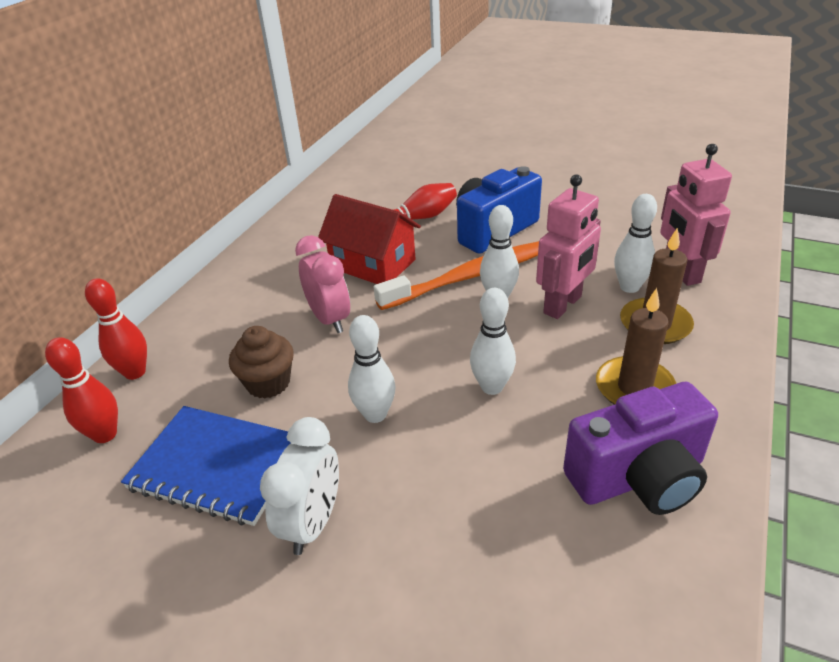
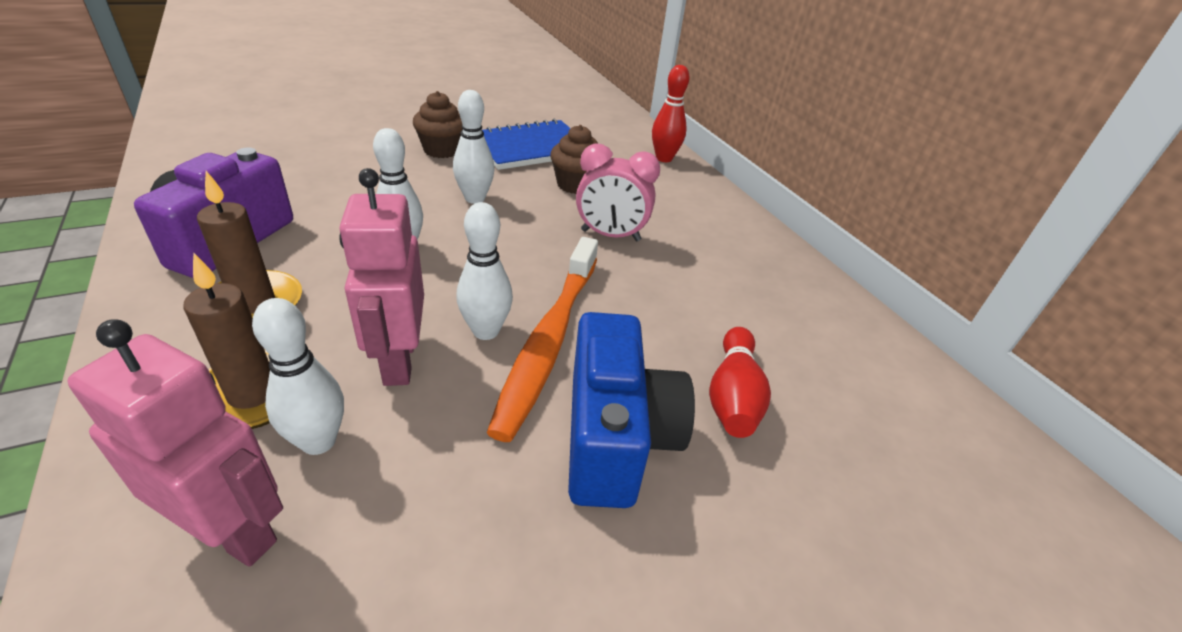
camera: 125 degrees right, 0 degrees up
red bowling pin [45,337,118,443] -> none
white clock [260,417,339,555] -> brown cupcake [413,91,463,158]
red house [318,194,421,284] -> none

